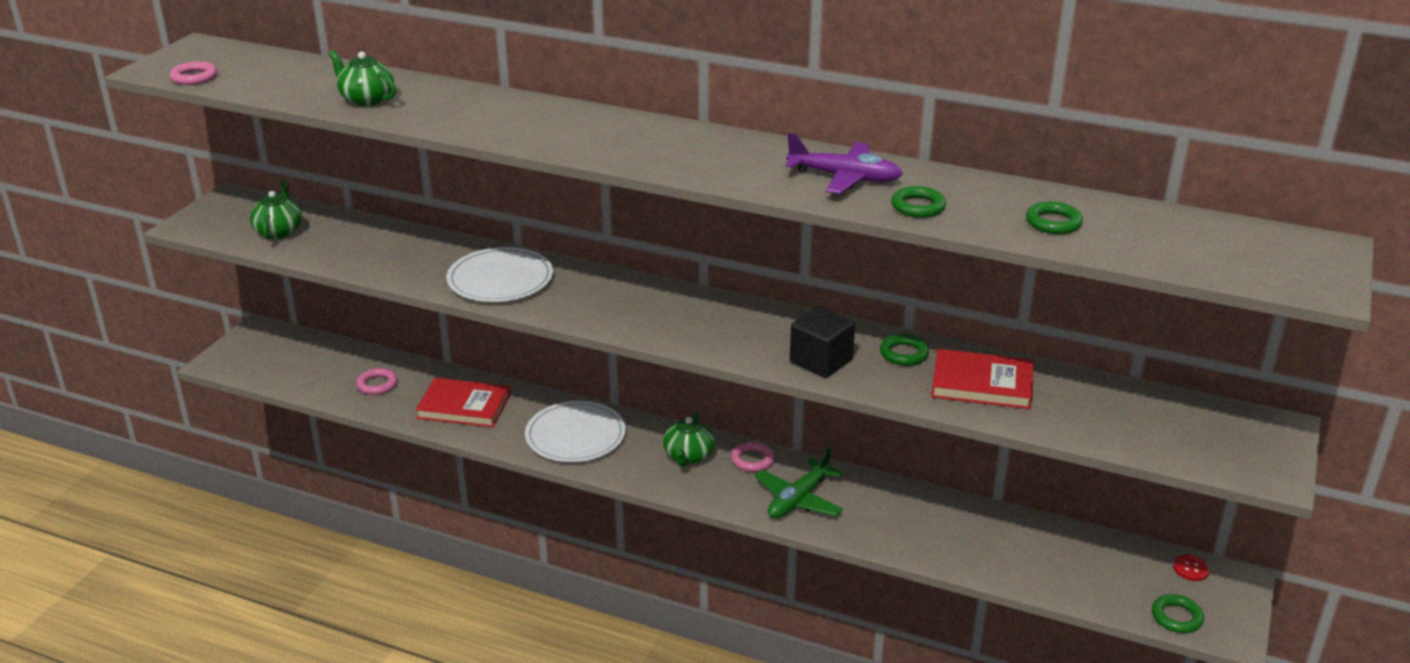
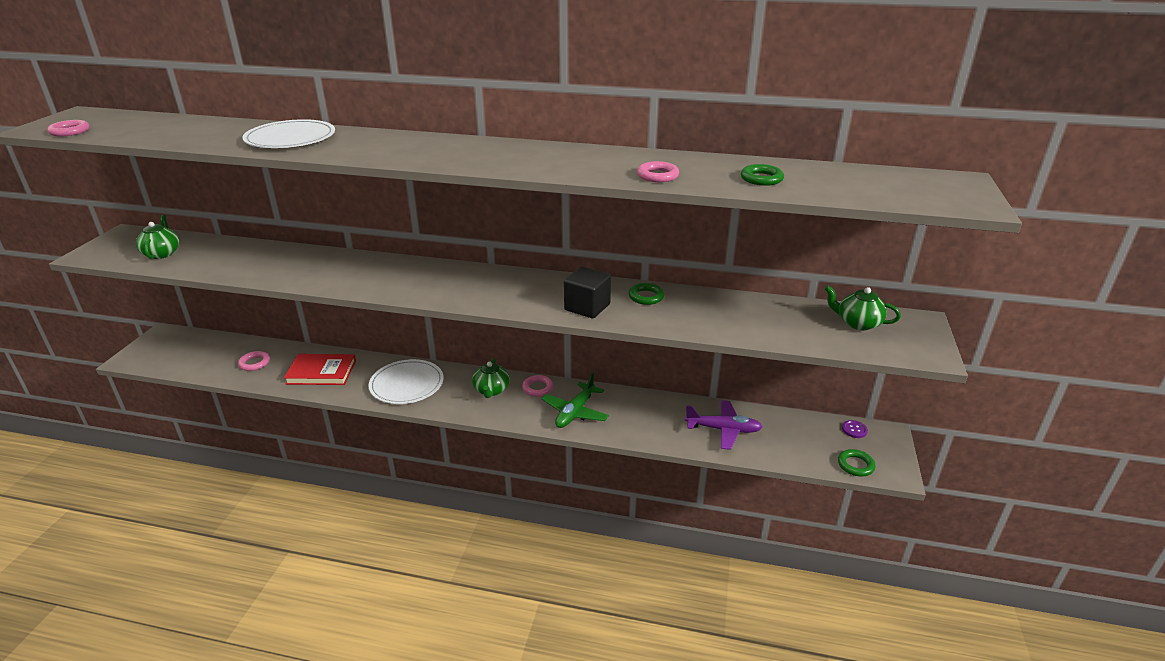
camera: 10 degrees left, 0 degrees up
green teapot [329,50,396,106] -> green teapot moved to [825,286,901,330]
white plate [446,247,553,302] -> white plate moved to [242,119,335,148]
purple plane [785,132,903,194] -> purple plane moved to [685,400,763,450]
green ring [891,186,946,218] -> pink ring [637,161,679,182]
red book [931,349,1034,409] -> none
red button [1173,555,1210,581] -> purple button [842,420,868,438]

